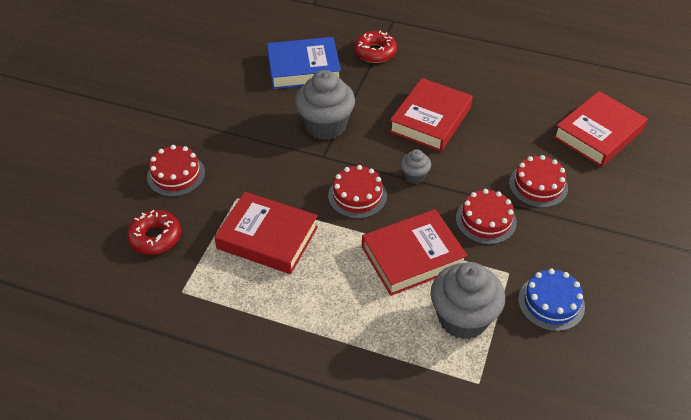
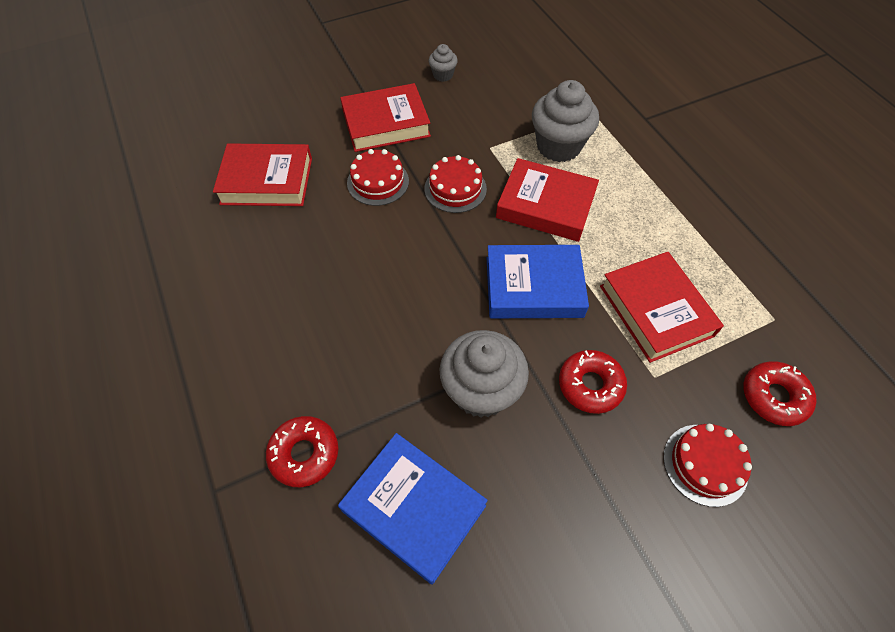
camera: 135 degrees left, 10 degrees up
red cake [328,165,387,219] -> blue book [487,245,589,318]
red book [389,78,473,152] -> red book moved to [340,83,431,152]
grey cupcake [400,149,431,184] -> grey cupcake moved to [429,44,458,82]
blue cake [518,269,585,331] -> none
none -> red donut [559,350,627,414]

